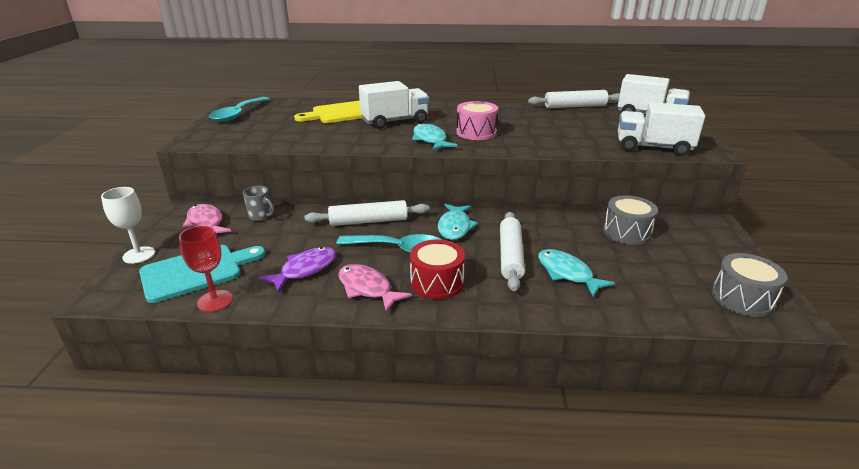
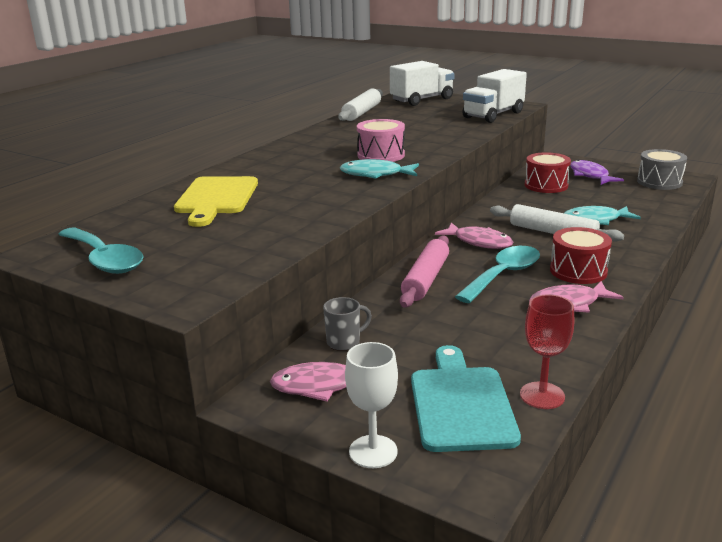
camera: 60 degrees left, 5 degrees down
purple fish [259,247,336,293] -> purple fish moved to [570,160,624,185]
white rolling pin [305,200,430,226] -> pink rolling pin [400,235,449,308]
white truck [359,81,429,129] -> none
turquoise fish [438,204,478,240] -> pink fish [435,222,513,249]
grey drum [603,195,658,245] -> red drum [525,152,571,193]

